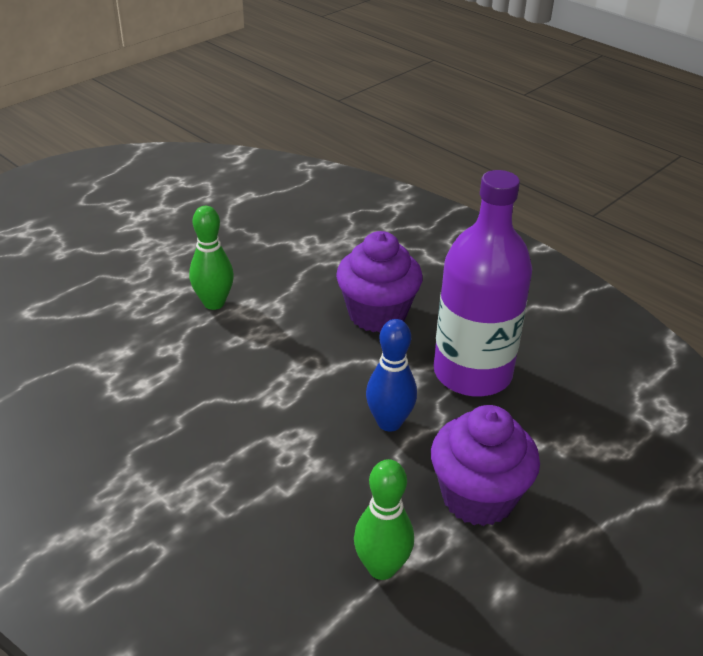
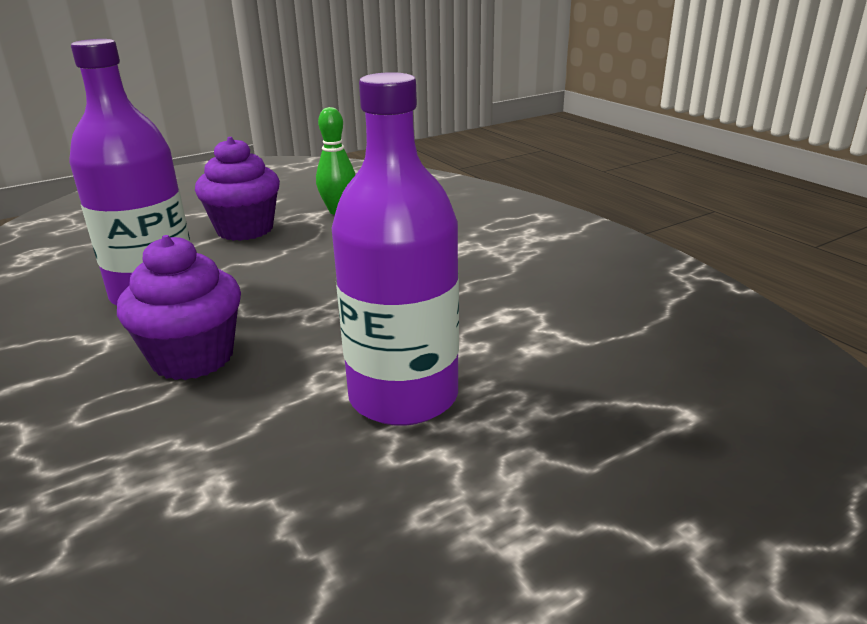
camera: 165 degrees left, 10 degrees down
green bowling pin [189,206,234,310] -> purple bottle [332,72,459,426]
blue bowling pin [366,319,417,432] -> none

